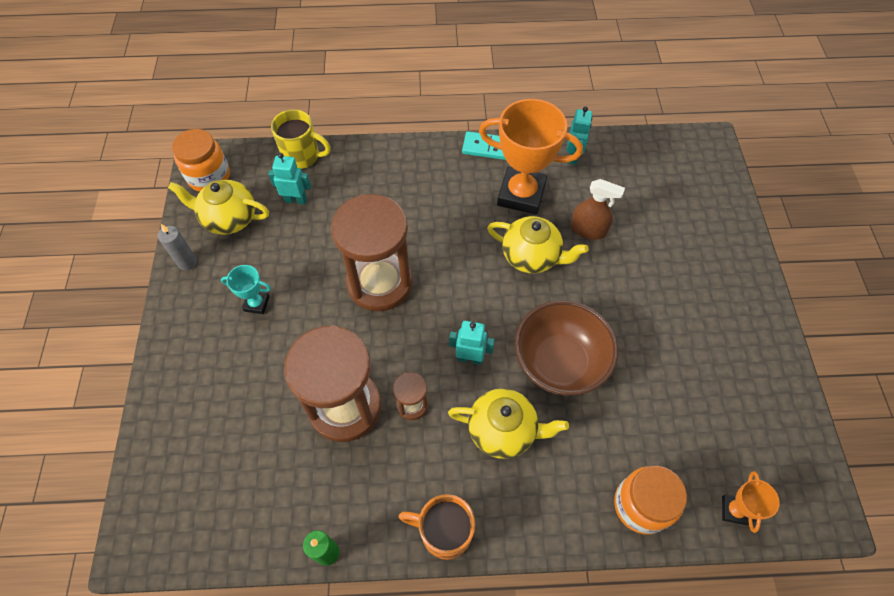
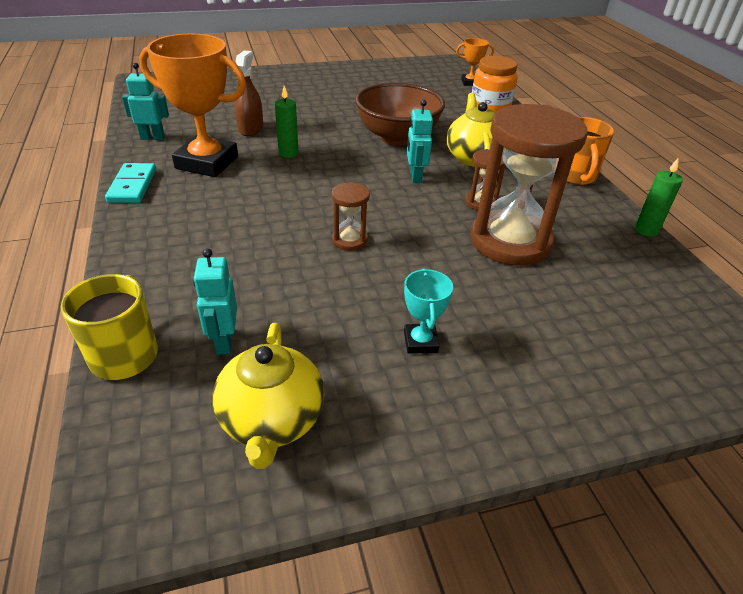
camera: 105 degrees left, 20 degrees down
grey candle [158,224,197,270] -> none
orange jar [172,129,230,192] -> none
brown hourglass [331,194,413,312] -> brown hourglass [332,182,370,251], size x0.44
orange trophy [479,99,583,215] -> orange trophy turned 75 degrees counterclockwise [139,34,246,177]
yellow teapot [487,216,588,273] -> green candle [275,86,299,158]

